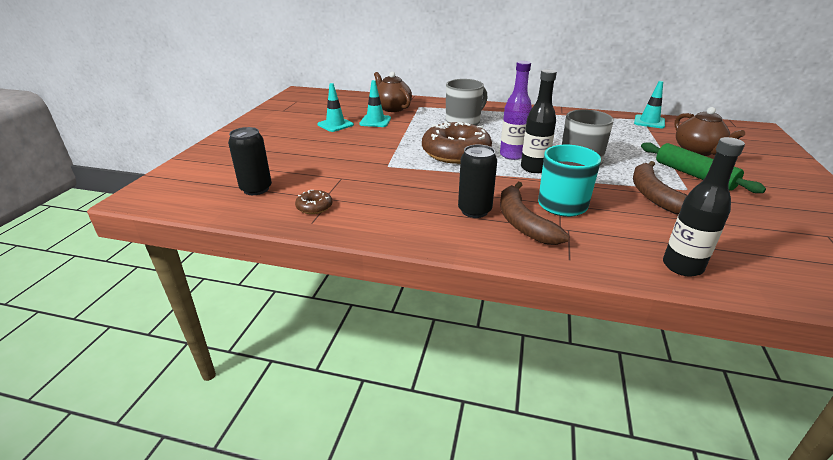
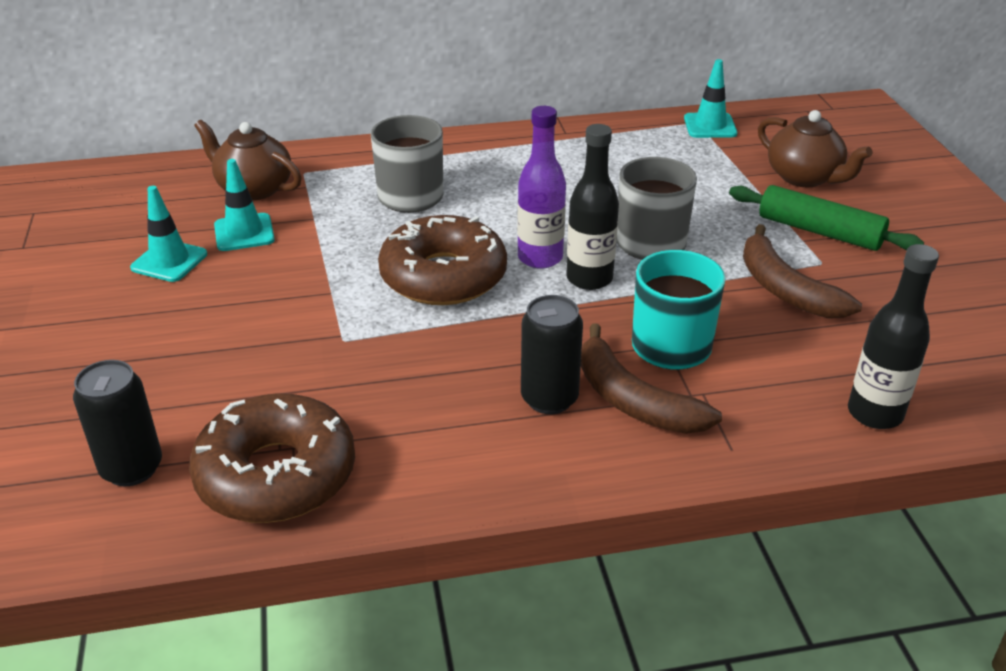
camera: 25 degrees left, 5 degrees up
brown donut [295,190,333,214] -> brown donut [189,393,355,523], size x2.35

